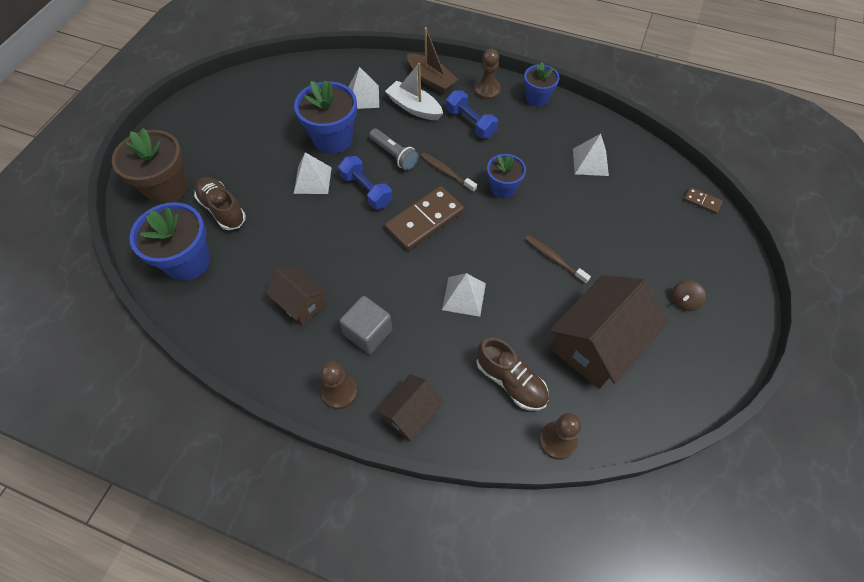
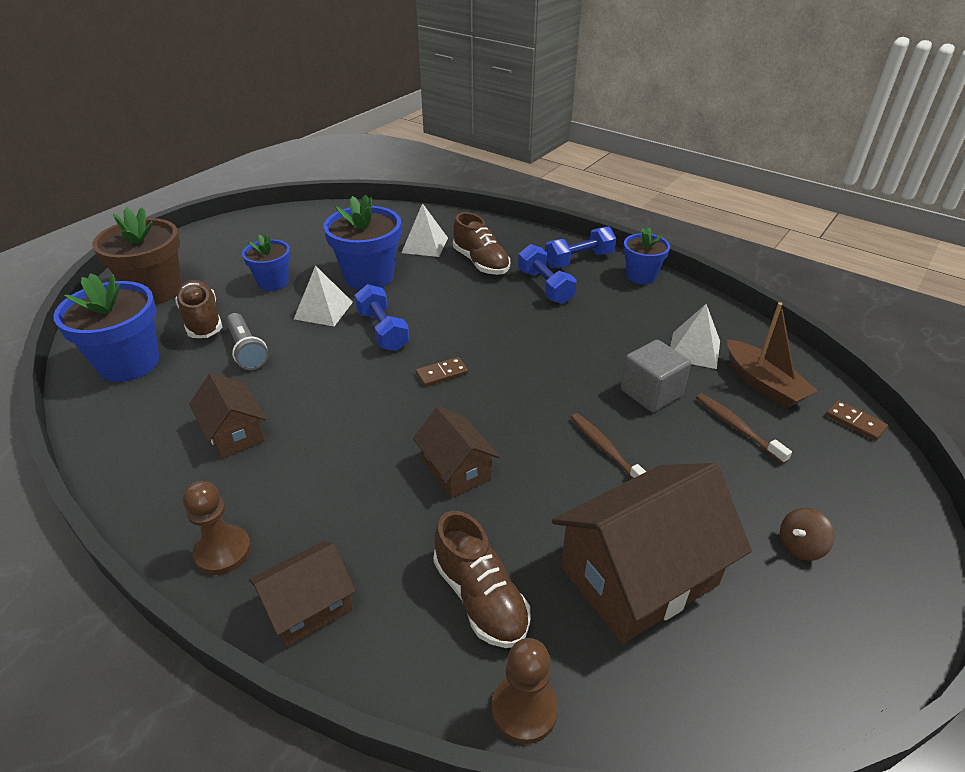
camera: 15 degrees right, 20 degrees down
grey cube [340,296,392,354] -> grey cube moved to [621,340,691,412]
grey flashlight [369,128,419,171] -> grey flashlight moved to [226,313,268,370]
white boat [385,63,443,120] -> brown shoe [453,212,510,275]
brown domino [385,186,464,251] -> brown domino [416,357,468,387], size x0.47
brown boat [407,27,458,94] -> brown boat moved to [727,302,817,408]
brown toothbrush [421,152,477,193] -> brown toothbrush moved to [696,394,792,464]
white pyramid [442,273,486,317] -> brown house [413,406,500,498]
brown pawn [474,49,501,100] -> blue dumbbell [545,226,616,268]
blue flower pot [487,154,526,199] -> blue flower pot moved to [242,234,290,291]

